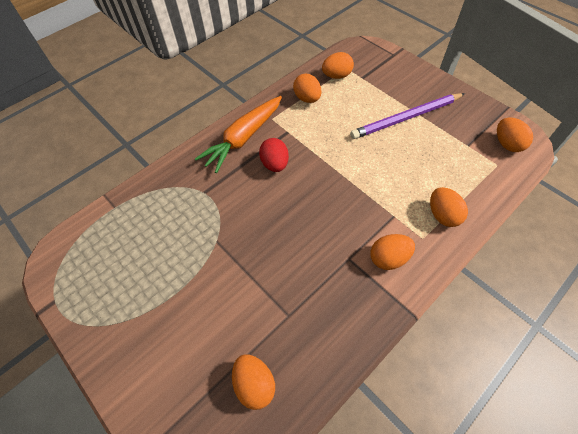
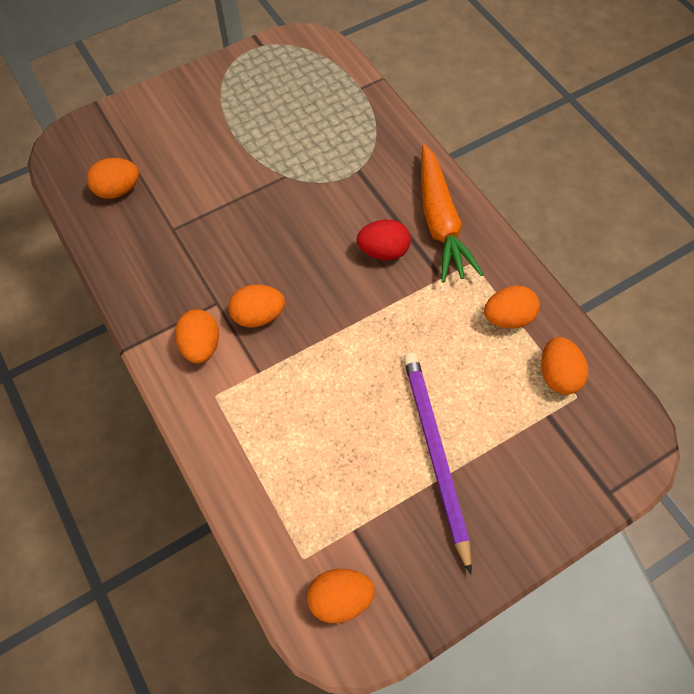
camera: 100 degrees right, 5 degrees up
orange carrot [195,96,282,173] -> orange carrot turned 150 degrees counterclockwise [421,144,483,282]
orange egg [430,187,468,227] -> orange egg moved to [228,285,285,328]

